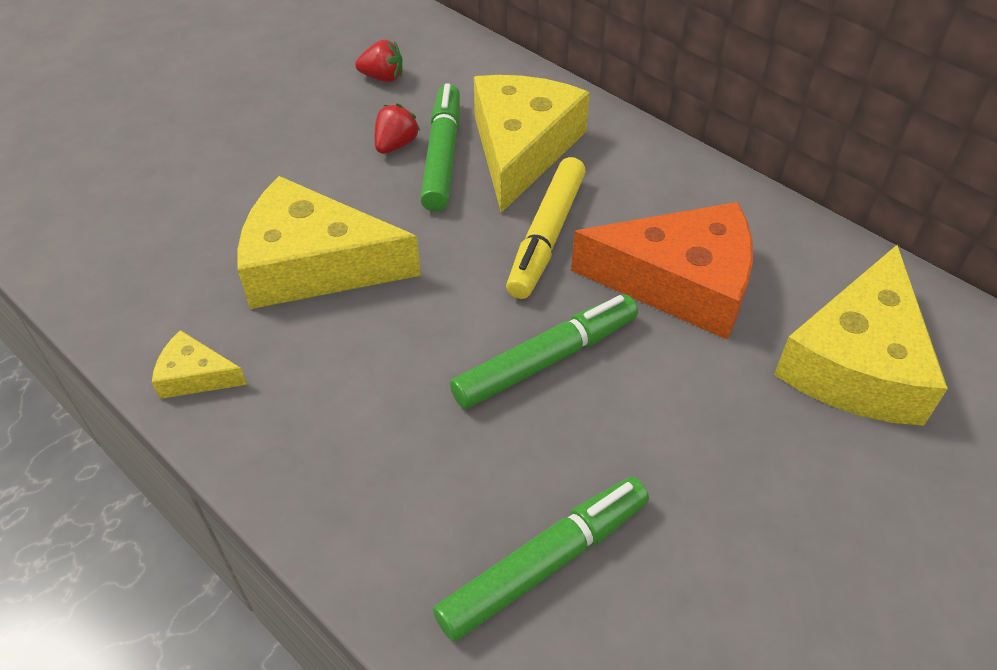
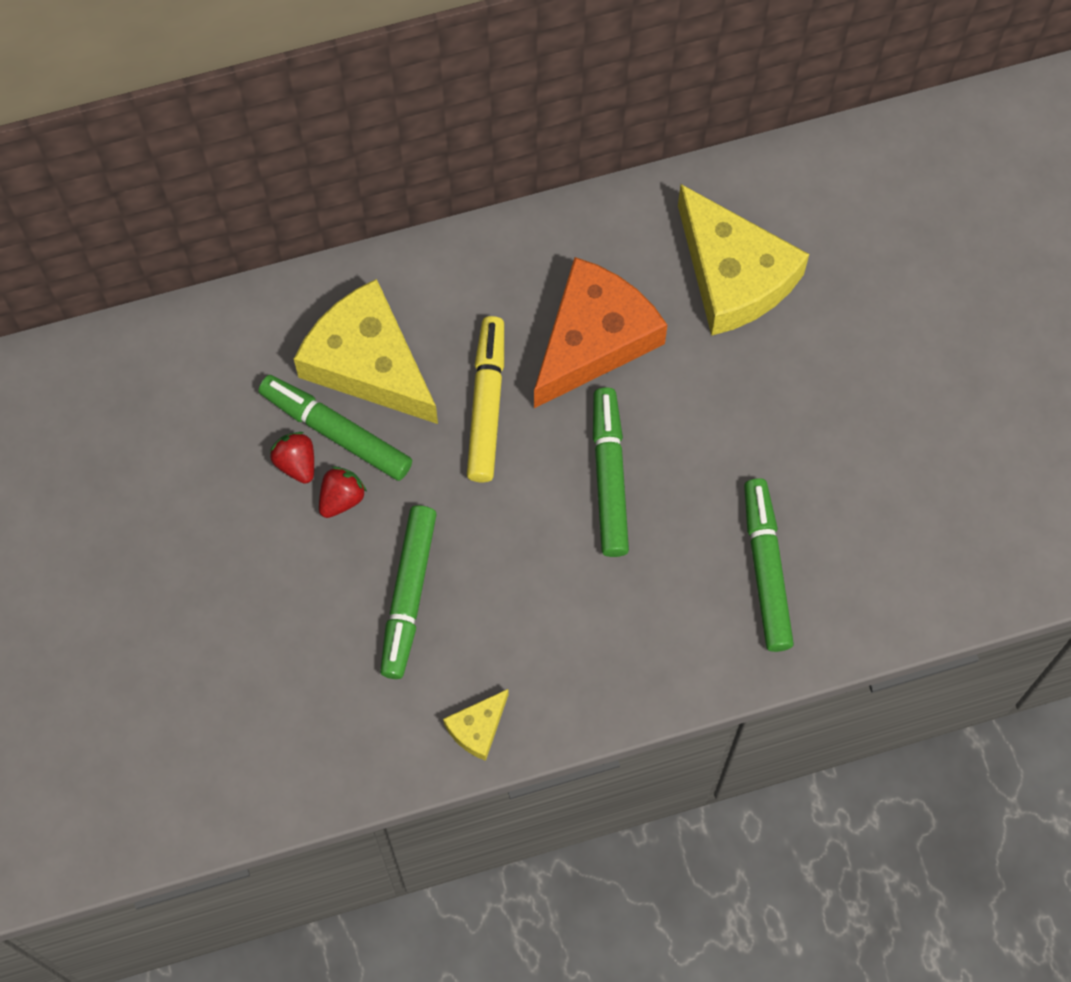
camera: 60 degrees left, 20 degrees up
yellow cheese [237,176,421,309] -> green marker [380,505,437,679]
red strawberry [355,39,402,82] -> red strawberry moved to [319,466,367,518]
yellow marker [506,157,586,299] -> yellow marker turned 135 degrees counterclockwise [467,316,504,482]

